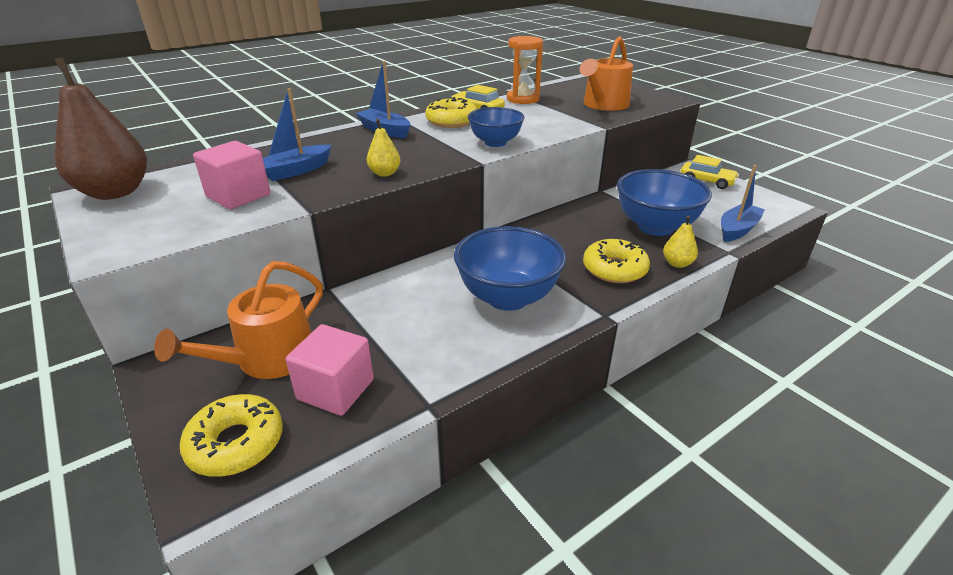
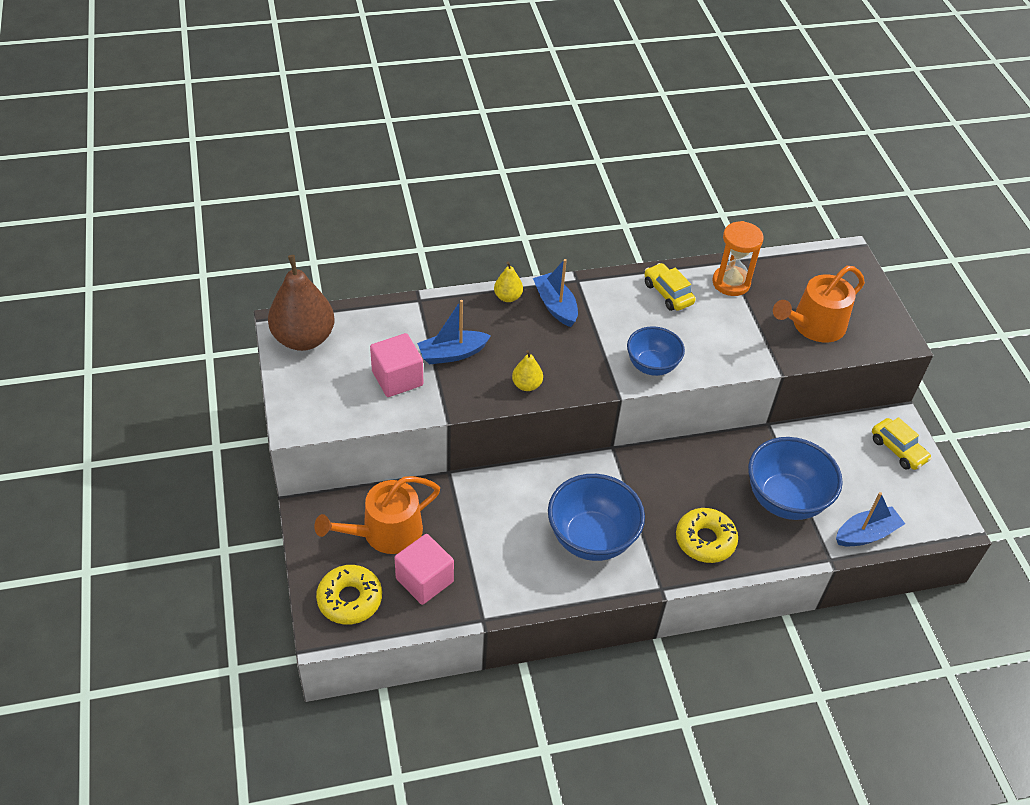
camera: 20 degrees right, 15 degrees up
yellow donut [425,97,477,128] -> none
yellow pear [663,215,698,268] -> yellow pear moved to [494,262,523,302]

